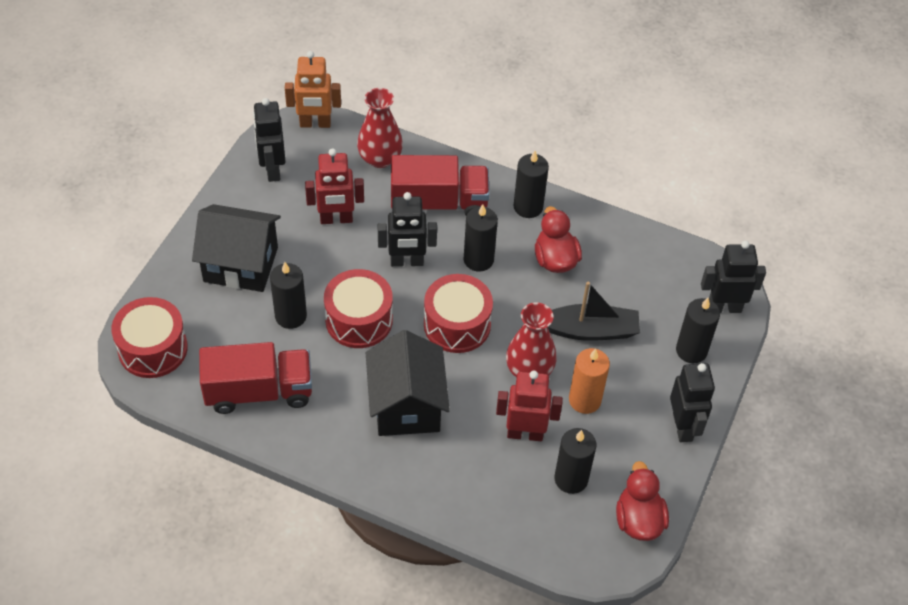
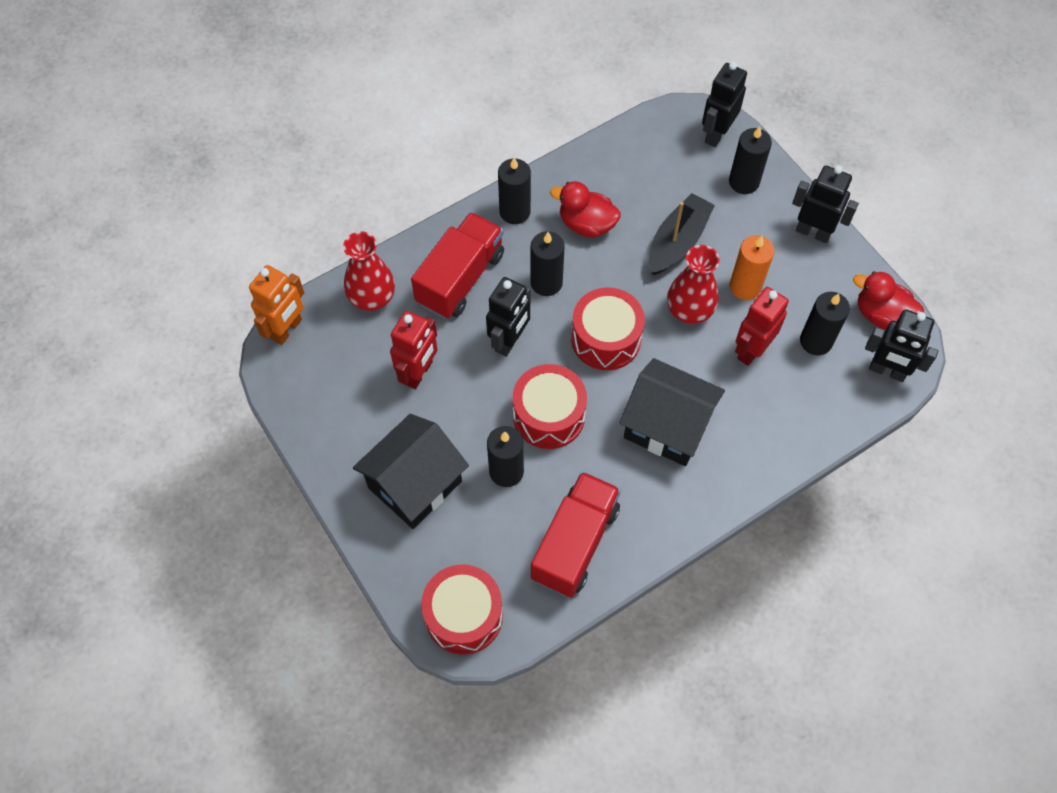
camera: 55 degrees left, 10 degrees up
black robot [253,98,286,182] -> black robot moved to [865,309,938,382]

